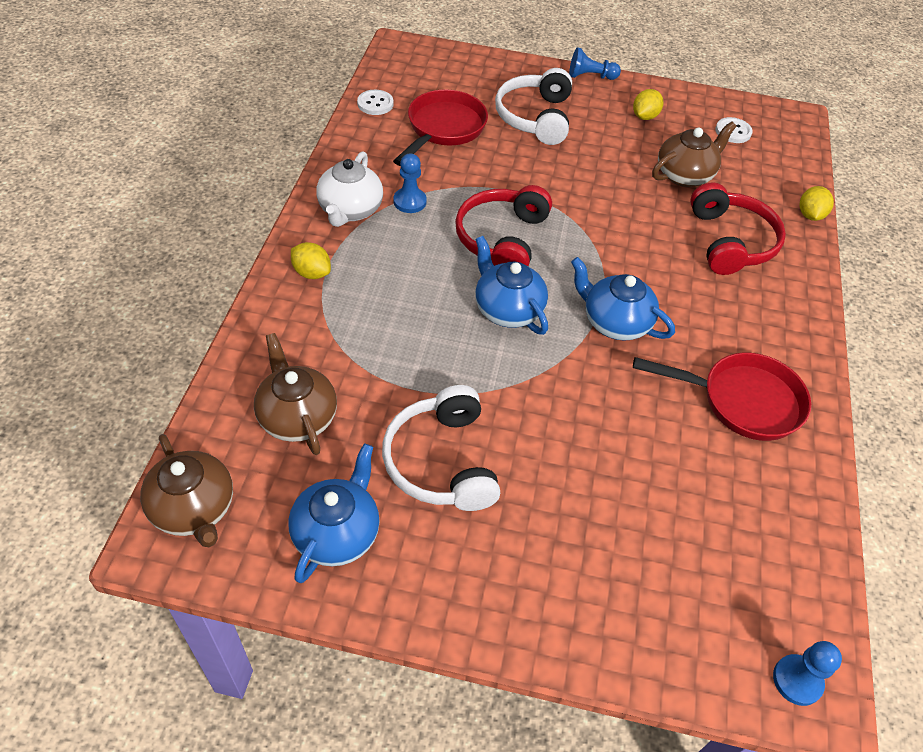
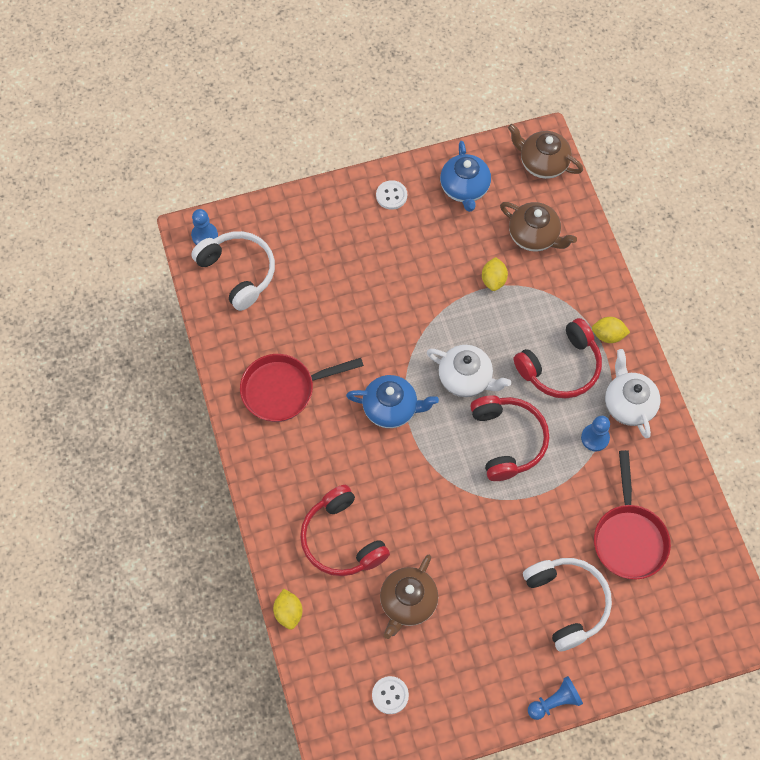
camera: 155 degrees right, 15 degrees up
white button [357,90,394,115] -> white button moved to [376,180,407,210]
white headphones [382,385,500,511] -> white headphones moved to [191,231,275,311]
blue teapot [475,236,548,335] -> white teapot [427,345,511,397]
yellow lemon [633,89,663,120] -> yellow lemon moved to [482,257,508,291]
none -> red headphones [514,318,602,398]

